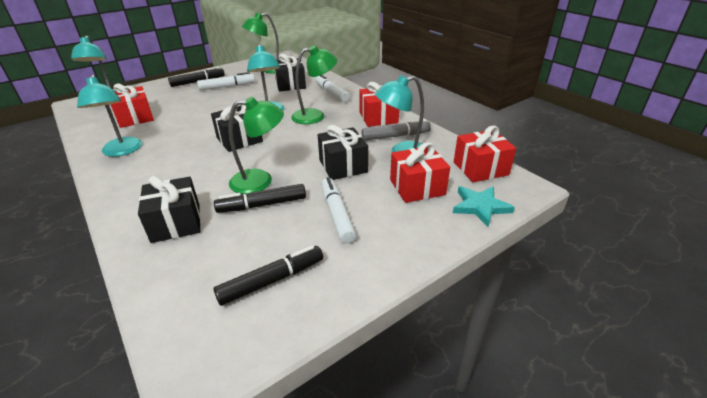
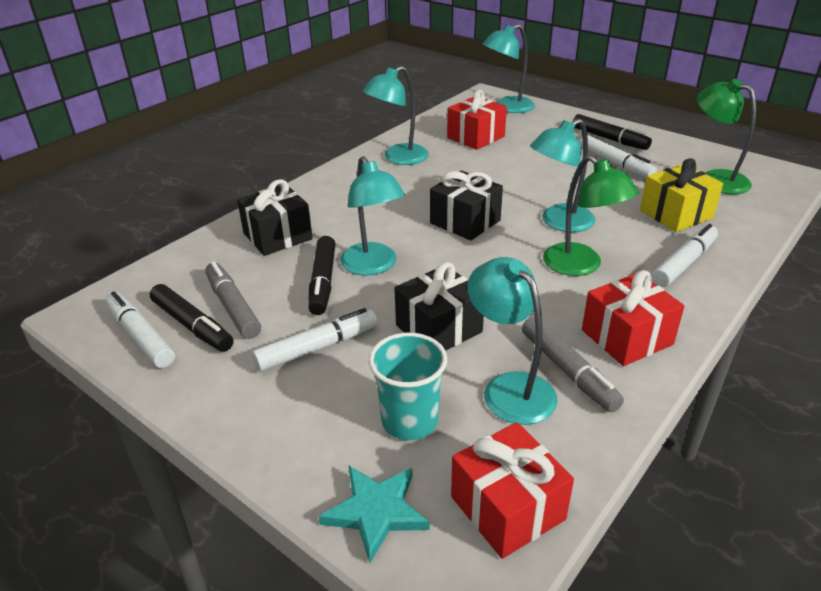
camera: 75 degrees right, 0 degrees up
black marker [214,184,306,213] -> black marker turned 150 degrees counterclockwise [308,236,336,315]
green lamp [228,97,284,194] -> turquoise lamp [340,156,405,276]
black gift [274,54,306,92] -> yellow gift [640,158,723,232]
red gift [390,142,450,203] -> turquoise cup [369,333,447,440]
none -> white marker [105,291,175,368]
none -> grey marker [205,262,261,339]

